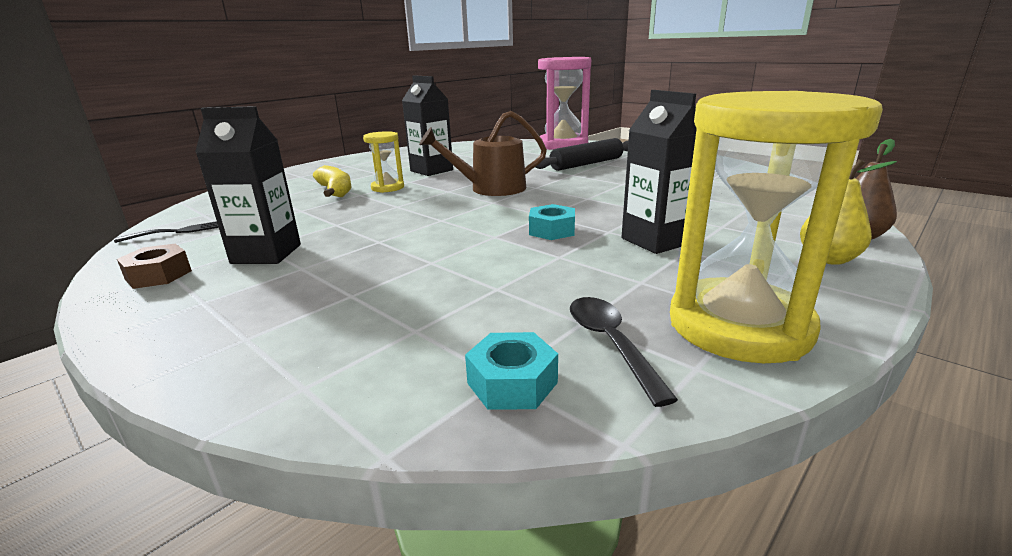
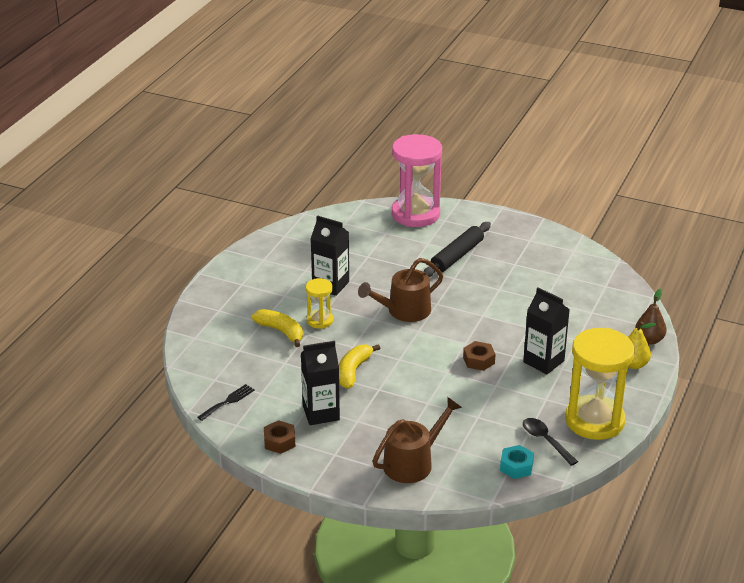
camera: 20 degrees left, 10 degrees up
turquoise nut [529,204,575,240] -> brown nut [463,341,495,371]
none -> yellow banana [339,344,380,388]
none -> brown watering can [373,397,462,483]

